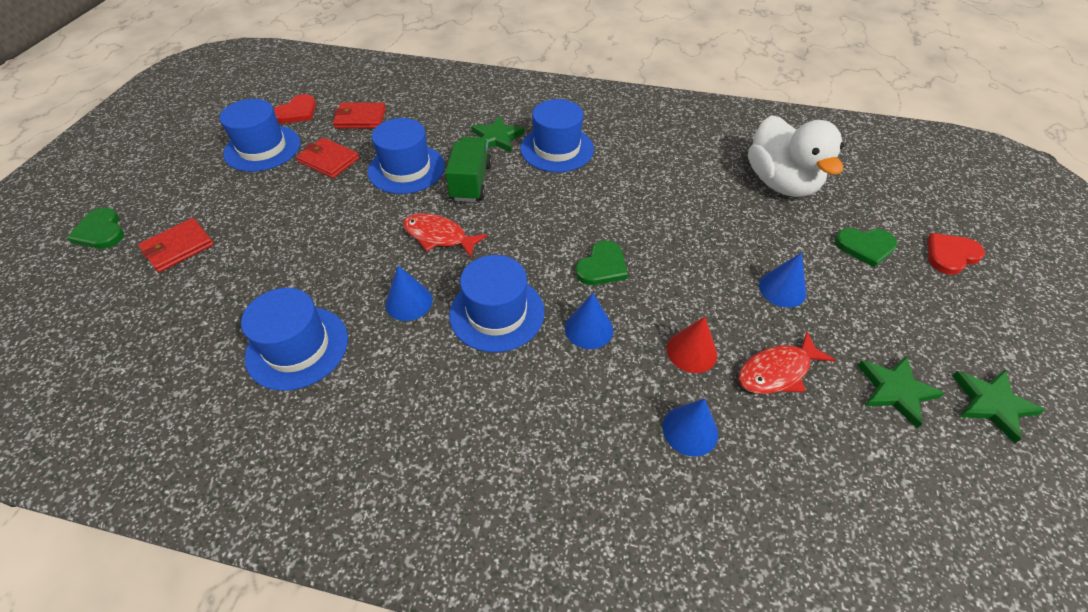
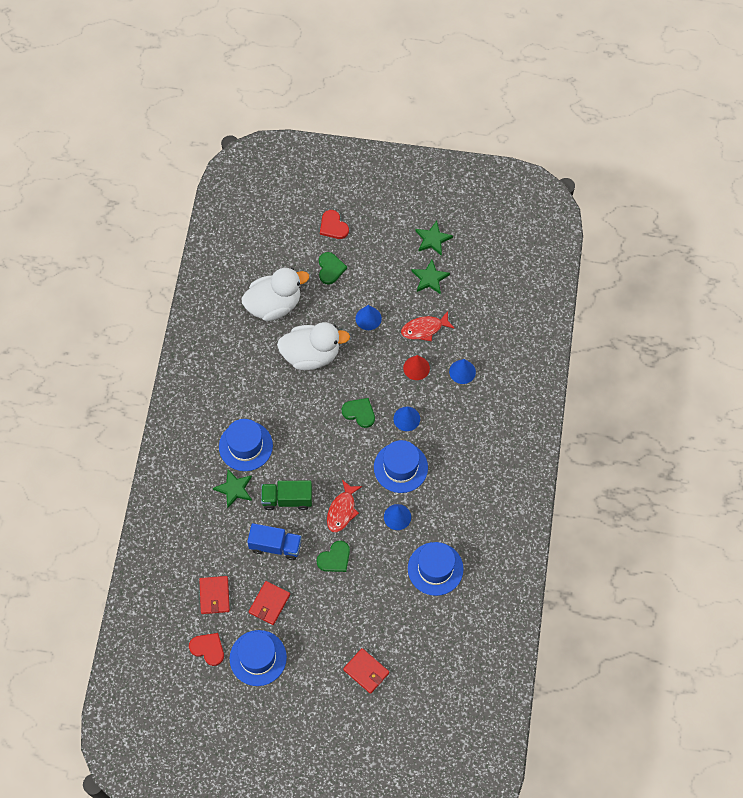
camera: 95 degrees left, 15 degrees up
green heart [67,208,124,249] -> green heart moved to [316,541,350,572]
blue hat [368,118,445,194] -> blue truck [247,523,302,560]
red fish [738,332,835,394] -> red fish turned 105 degrees clockwise [401,311,455,341]
none -> white duck [277,322,350,370]

